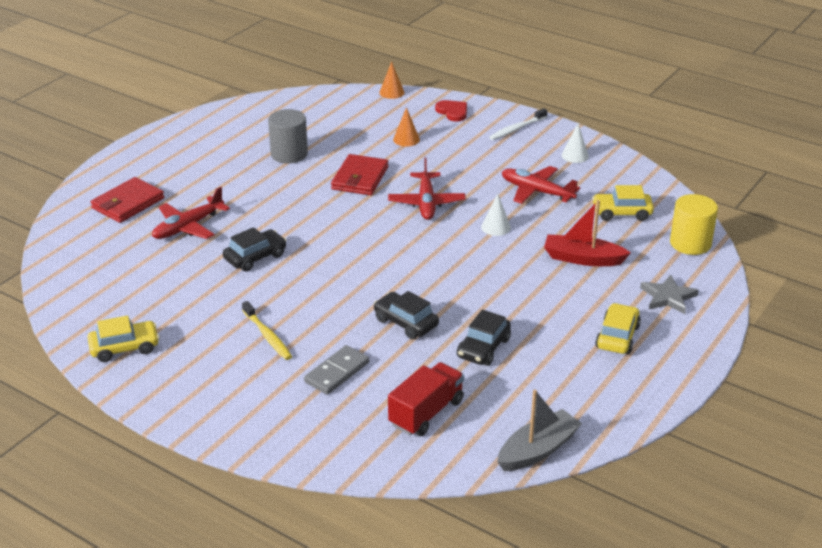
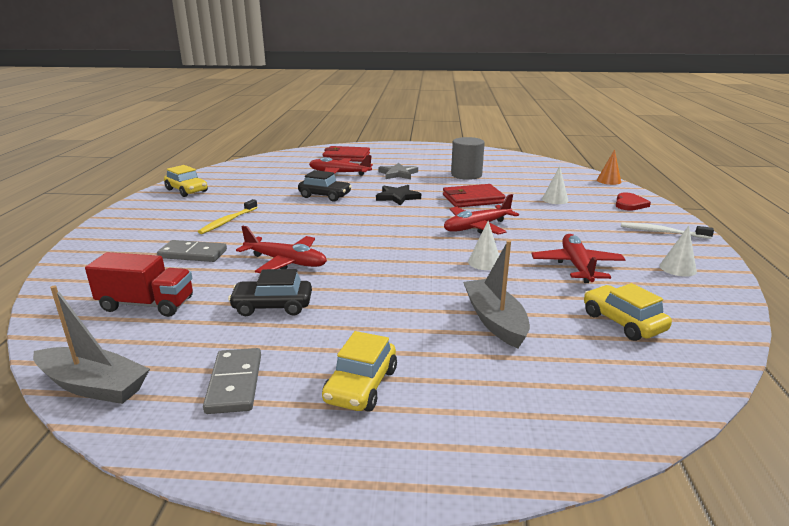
camera: 60 degrees right, 10 degrees down
black car [374,291,439,339] -> red plane [236,226,327,273]
orange cone [393,107,420,146] -> white cone [542,166,568,204]
red boat [544,200,631,266] -> grey boat [463,240,530,348]
yellow car [595,303,641,354] -> yellow car turned 120 degrees clockwise [322,331,397,412]
grey star [640,275,699,314] -> grey star moved to [379,163,418,179]
yellow cylinder [670,194,718,255] -> none
none -> grey domino [203,348,261,414]
none -> black star [376,185,421,206]

